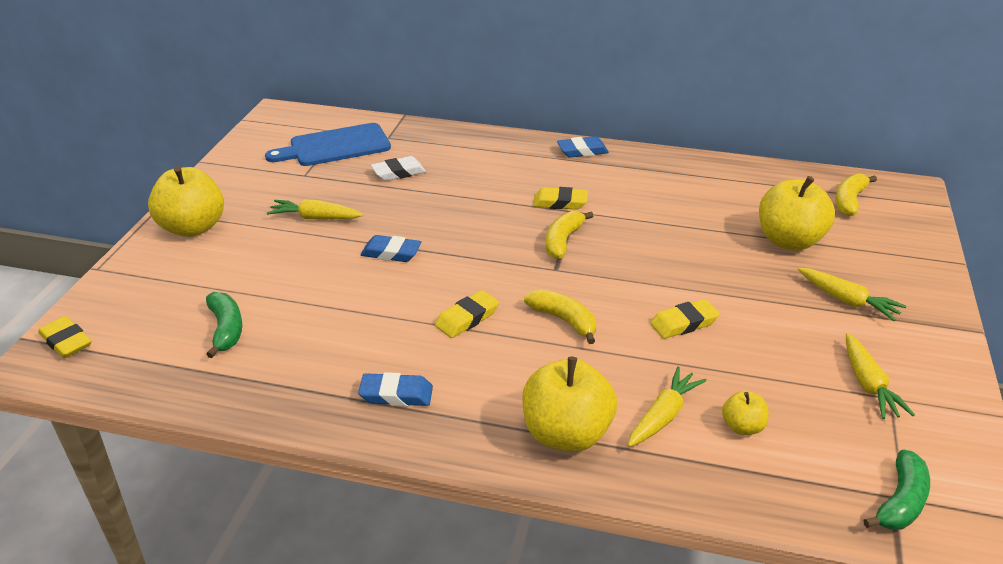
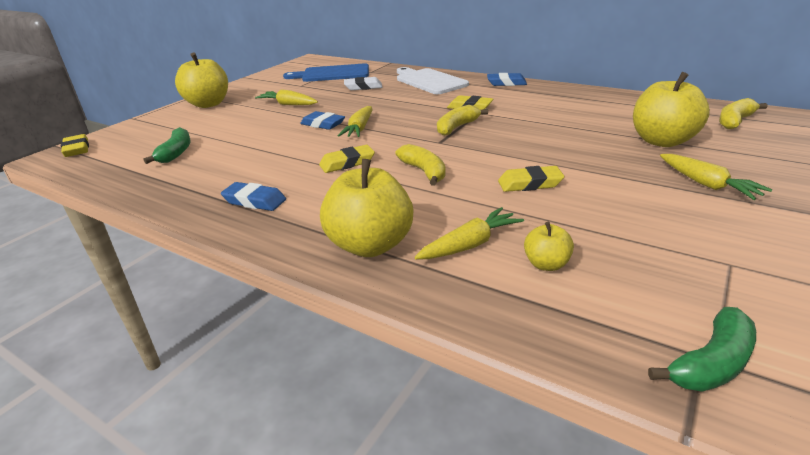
camera: 20 degrees right, 5 degrees down
yellow carrot [846,333,915,419] -> yellow carrot moved to [338,106,372,137]
none -> white cutting board [397,67,469,94]

